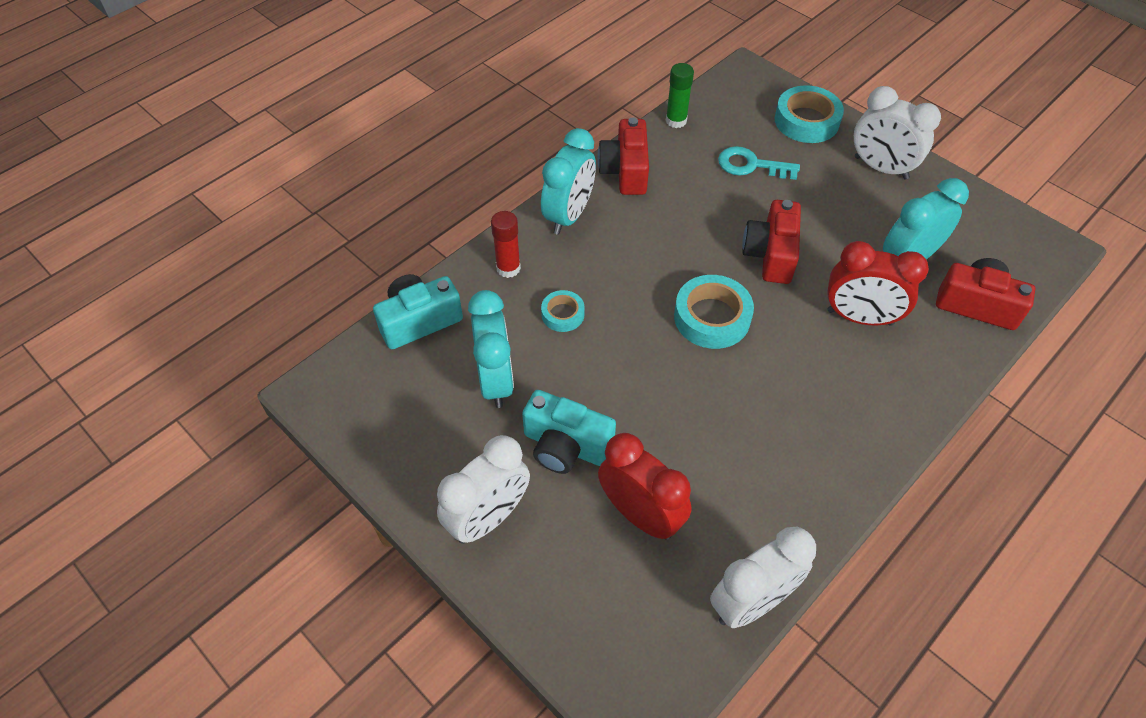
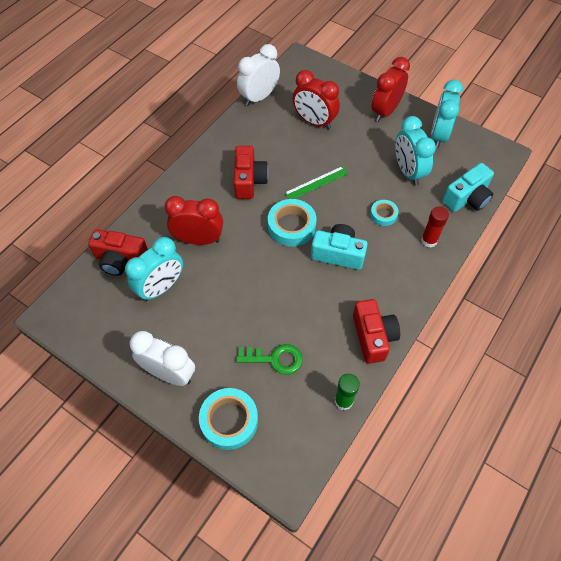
camera: 170 degrees right, 5 degrees up
white clock [437,435,530,544] -> red clock [371,57,410,122]
turquoise camera [522,390,616,474] -> turquoise camera moved to [311,224,368,270]
turquoise clock [541,128,596,235] -> turquoise clock moved to [431,80,463,148]
turquoise key [718,146,800,180] -> green key [236,344,303,375]
red camera [742,200,801,284] -> red camera moved to [234,146,269,199]
none -> green ruler [284,166,348,199]

